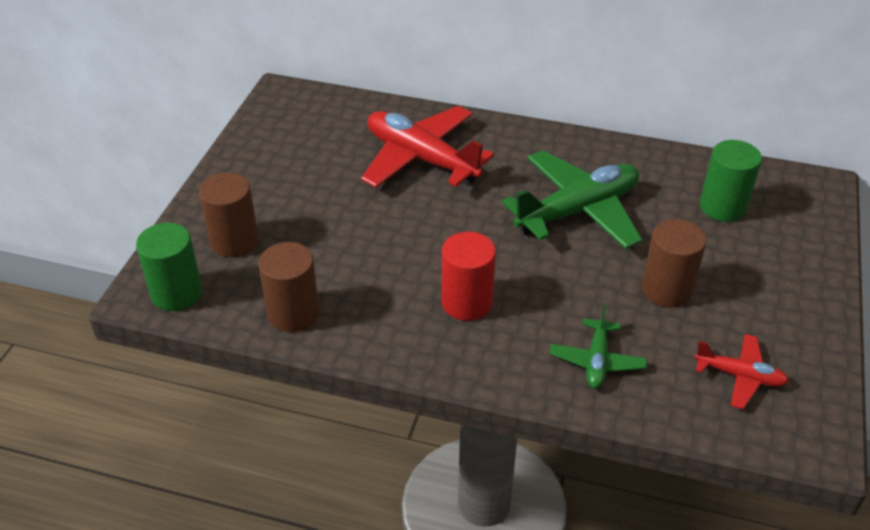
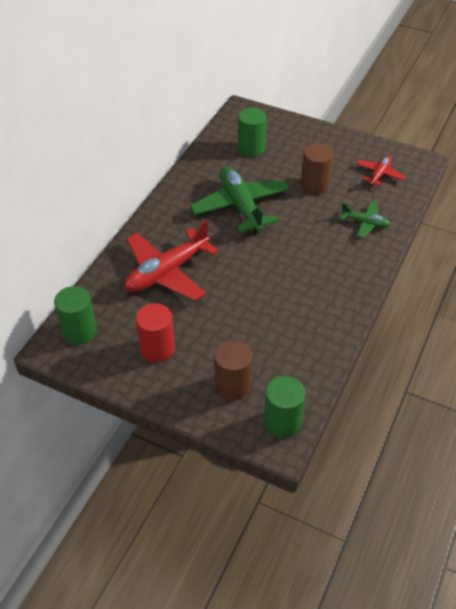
camera: 80 degrees left, 5 degrees up
brown cylinder [259,242,319,332] -> none
red cylinder [441,232,496,321] -> red cylinder moved to [135,303,175,362]
none -> green cylinder [54,286,96,344]

